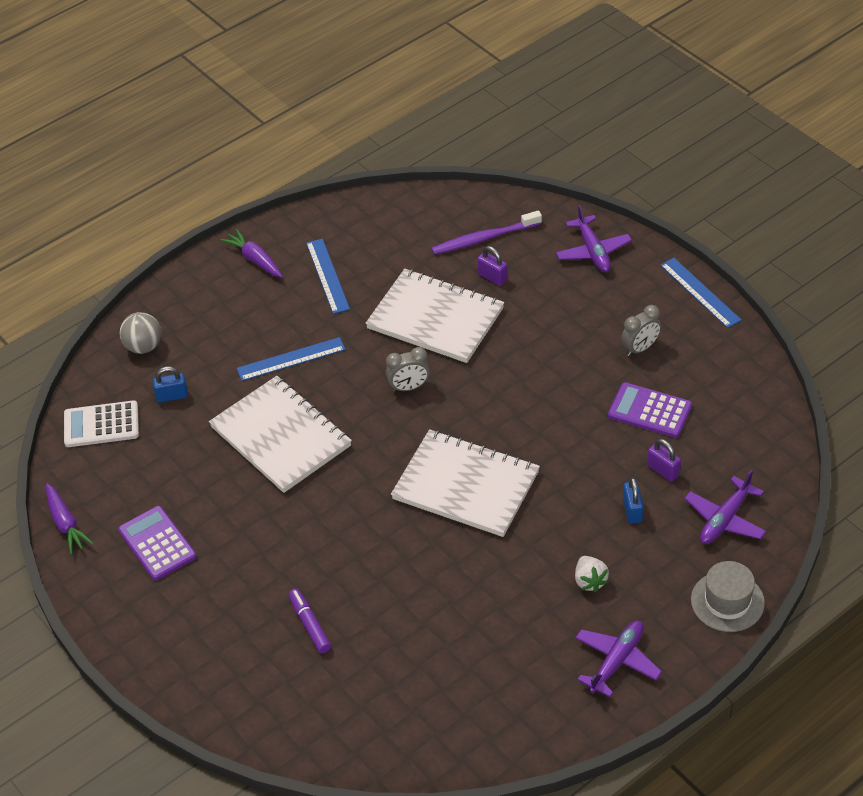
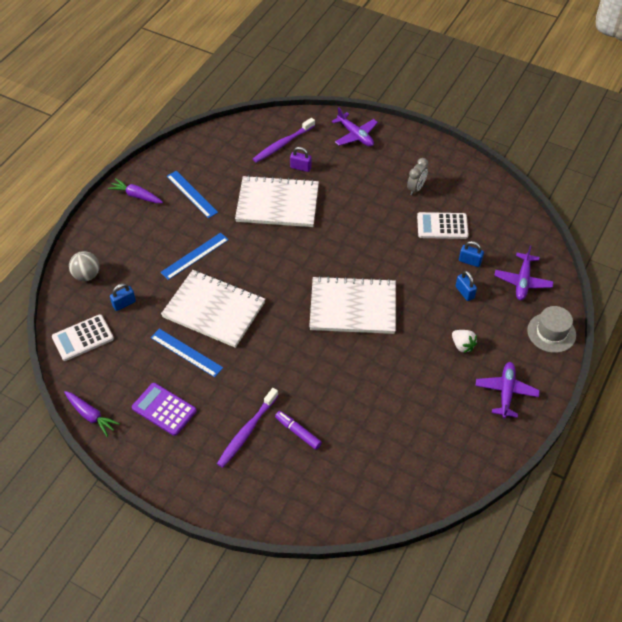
camera: 25 degrees left, 5 degrees up
grey clock [386,347,430,392] -> none
purple calculator [608,382,692,438] -> white calculator [417,212,469,239]
purple padlock [647,439,681,482] -> blue padlock [459,241,484,267]
blue ruler [660,258,742,328] -> blue ruler moved to [151,329,223,377]
none -> purple toothbrush [217,388,279,468]

